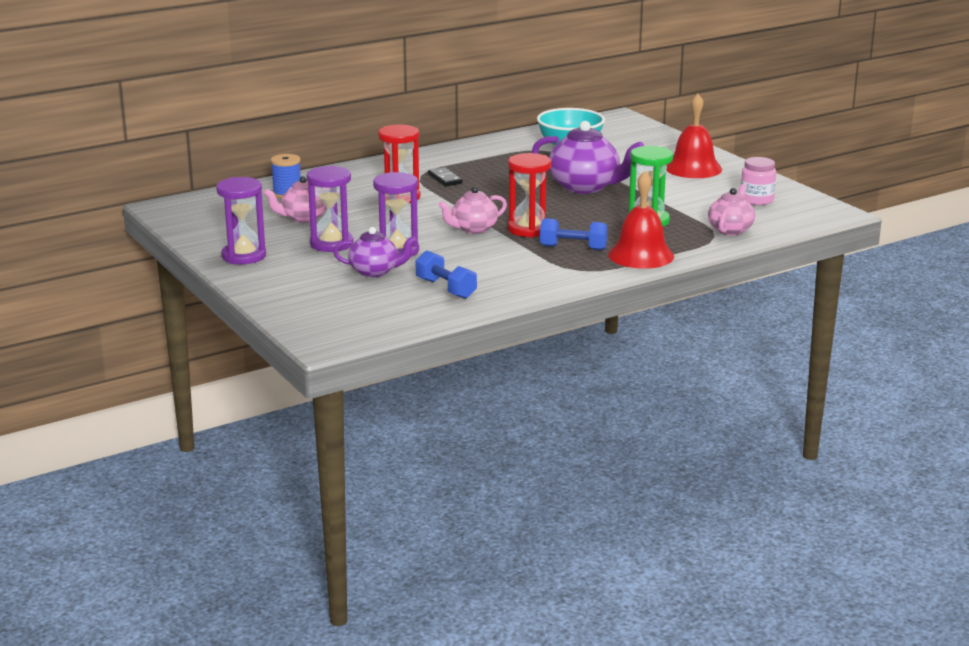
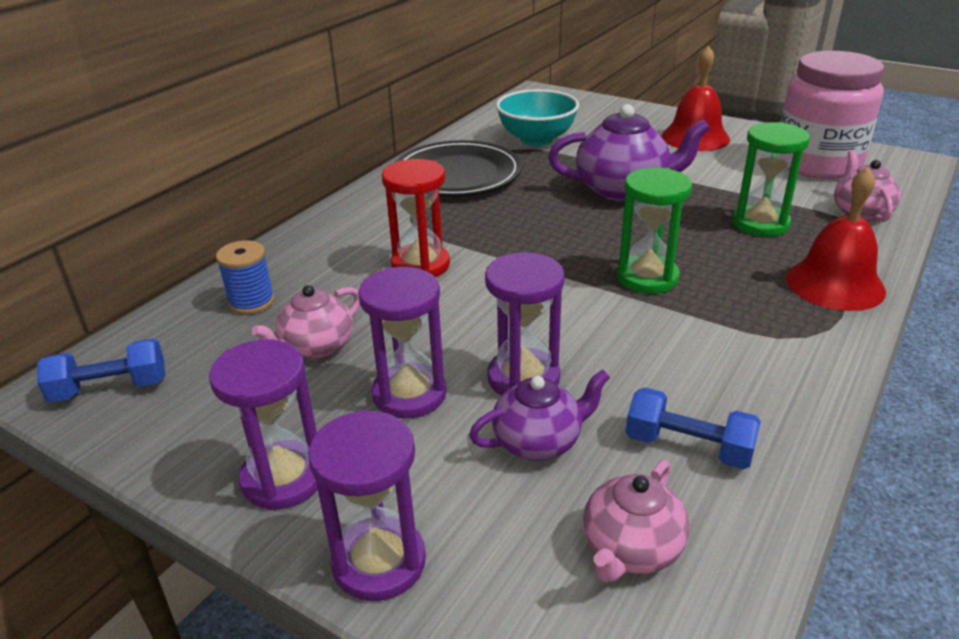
camera: 25 degrees left, 10 degrees up
black domino [428,167,463,186] -> none
pink teapot [438,186,507,234] -> pink teapot moved to [583,460,689,583]
red hourglass [508,153,551,237] -> green hourglass [617,168,692,294]
blue dumbbell [540,218,608,251] -> blue dumbbell moved to [37,339,165,402]
pink jar [741,157,776,205] -> pink jar [780,51,884,179], size x2.09
none -> purple hourglass [308,410,426,601]
none -> black plate [395,140,522,196]

